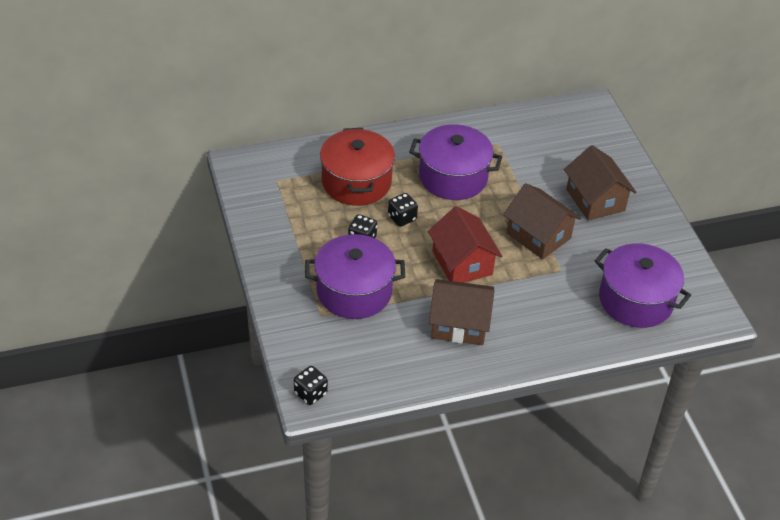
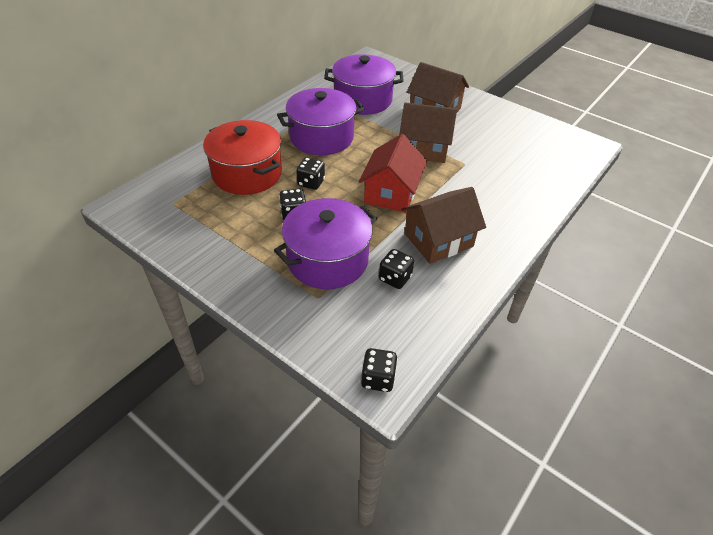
camera: 35 degrees left, 0 degrees up
red house [428,206,502,283] -> red house turned 75 degrees clockwise [359,134,427,213]
purple pot [594,243,691,328] -> purple pot moved to [324,54,404,115]
none -> black dice [379,249,414,289]

